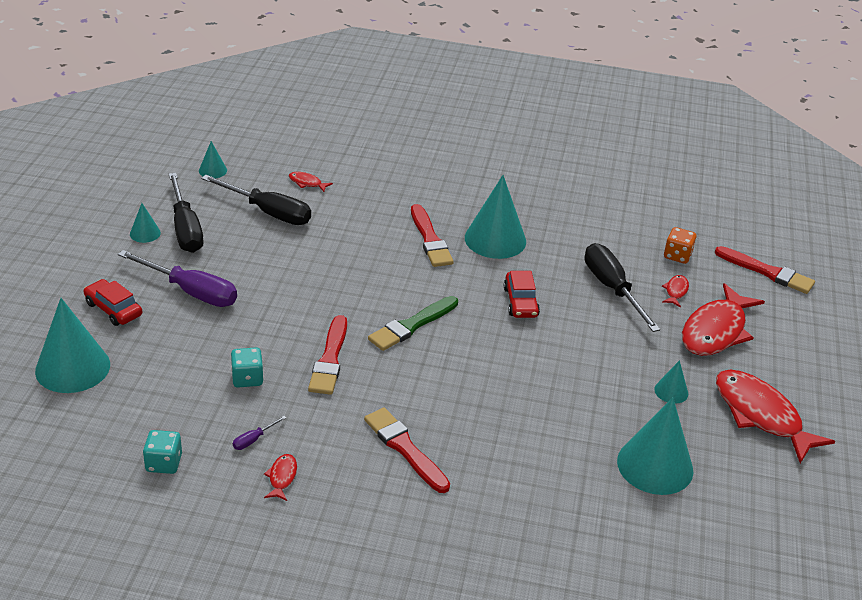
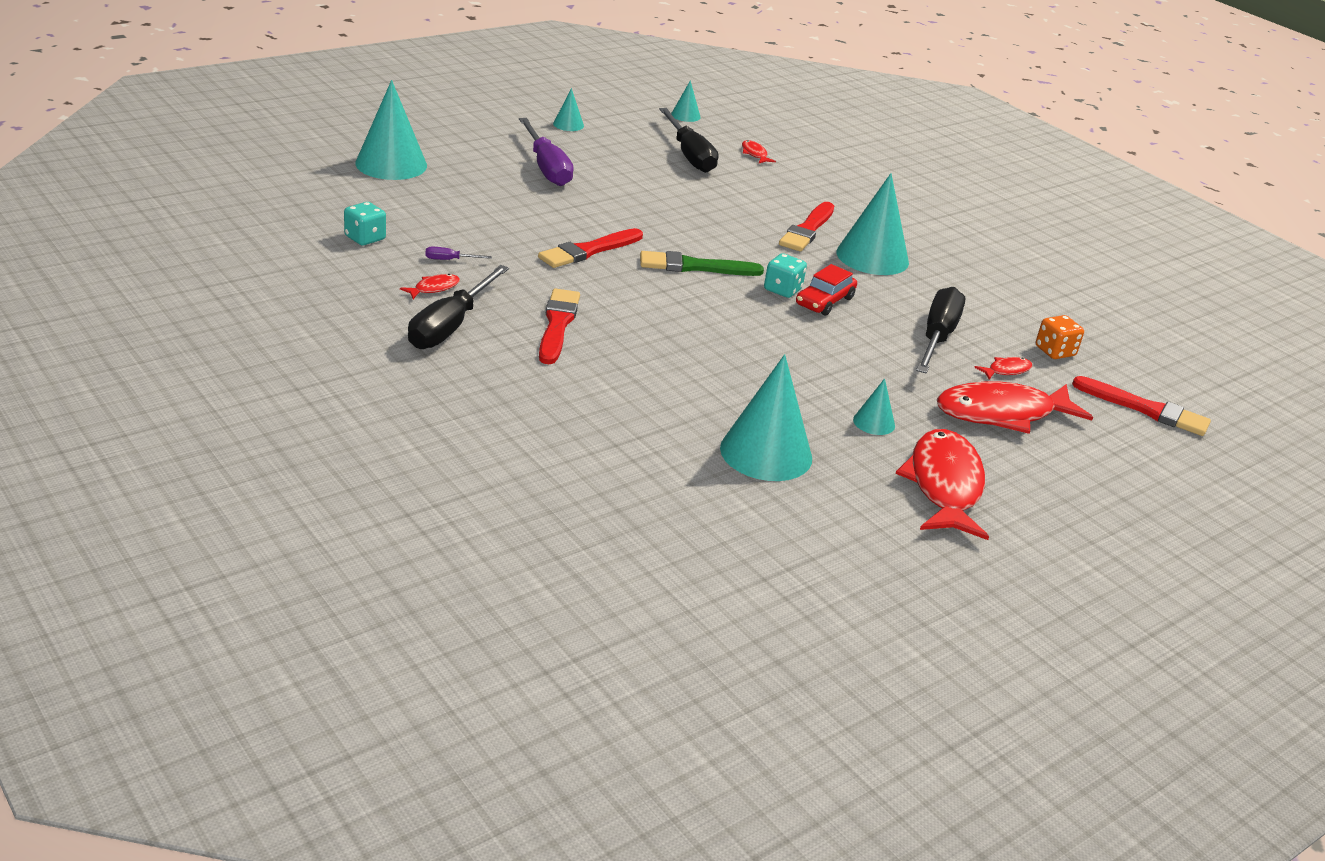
camera: 40 degrees right, 5 degrees down
red car [83,279,142,326] -> none
black screwdriver [169,173,204,253] -> black screwdriver moved to [408,265,509,349]
turquoise dice [231,347,264,388] -> turquoise dice moved to [764,253,807,298]
red brush [715,246,815,294] -> red brush turned 45 degrees counterclockwise [1072,376,1211,436]

